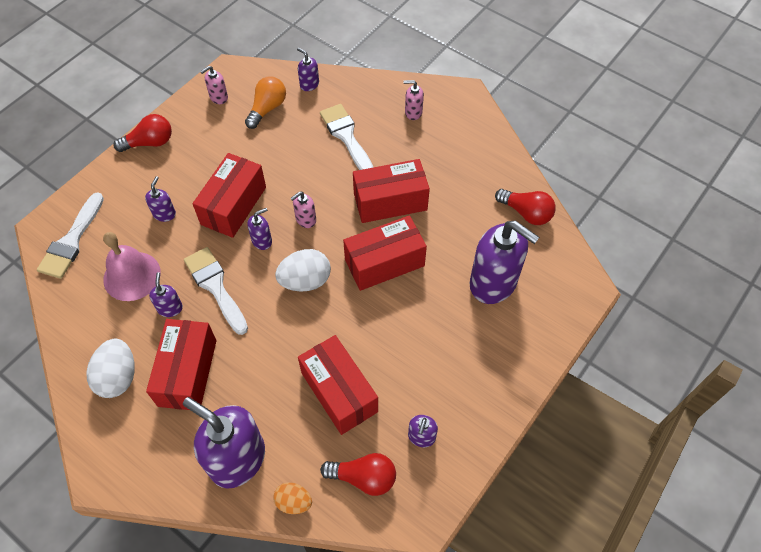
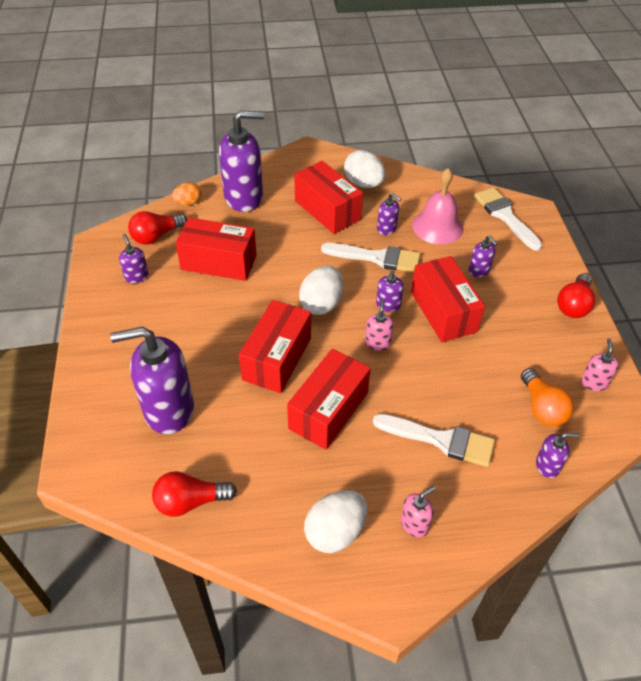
camera: 135 degrees right, 10 degrees down
none -> white egg [304,490,367,553]

